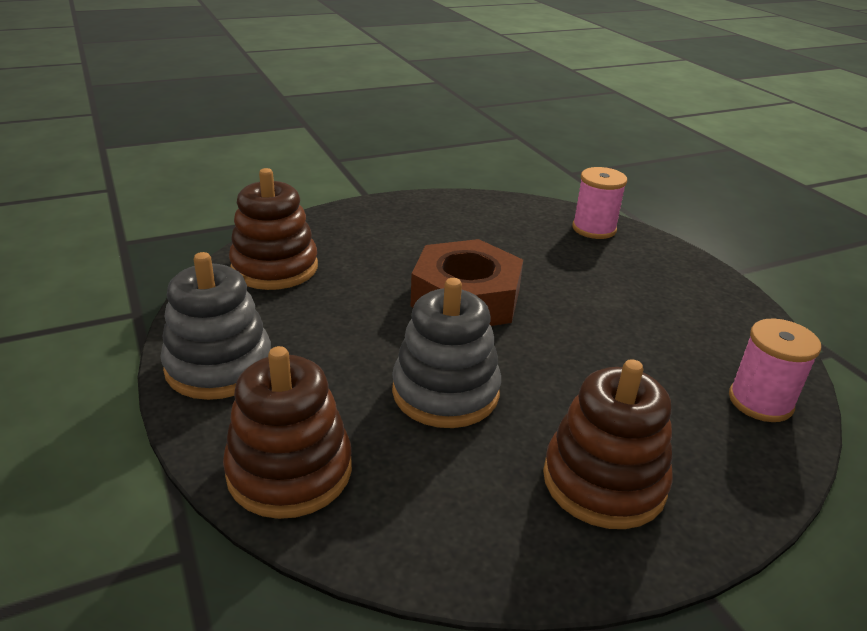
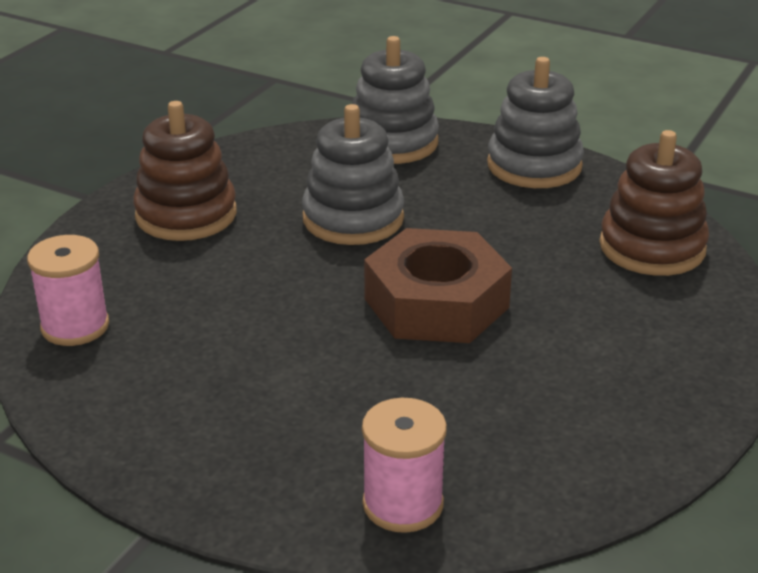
camera: 145 degrees right, 0 degrees up
brown stacking toy [223,346,352,519] -> grey stacking toy [352,36,439,164]

